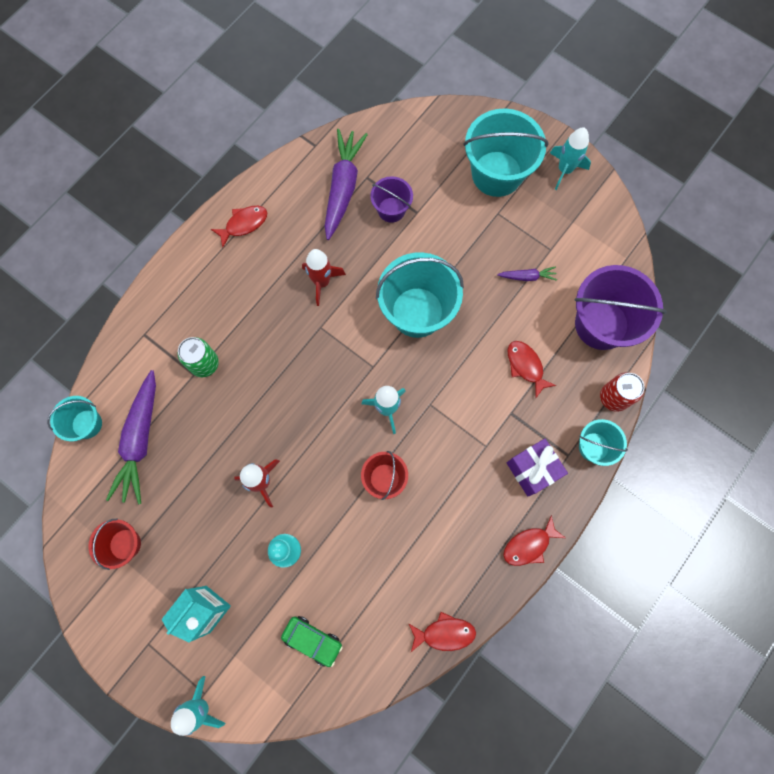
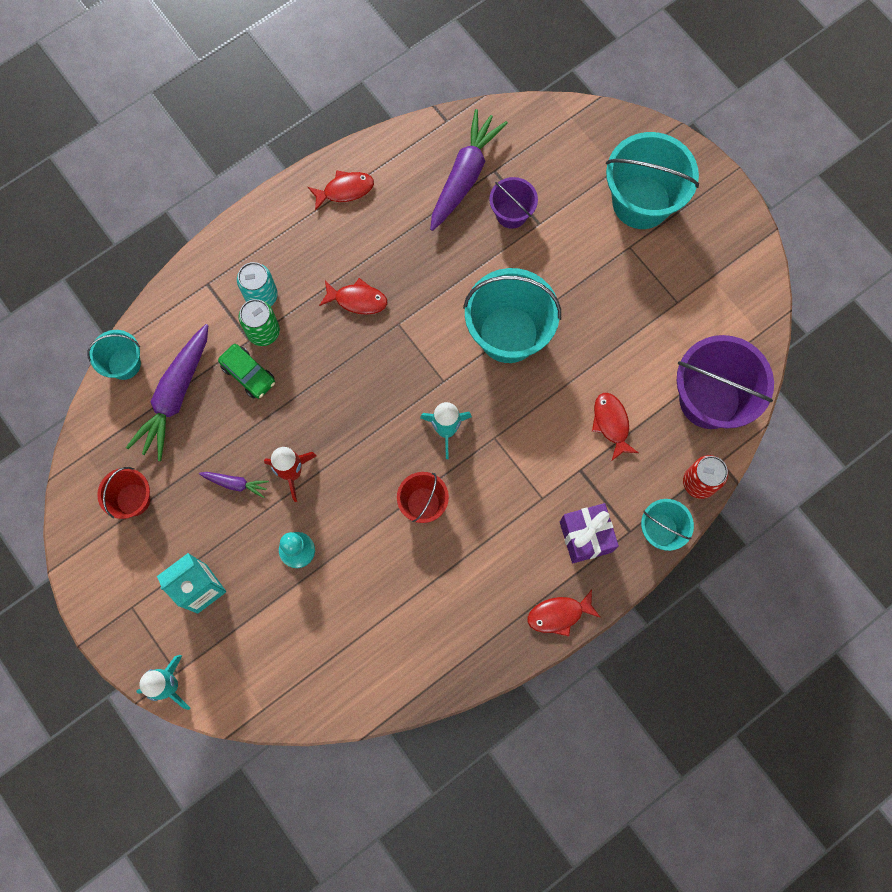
camera: 15 degrees right, 0 degrees up
green car [281,616,343,667] -> green car moved to [218,344,275,399]
red rocket [302,249,346,306] -> none
red fish [408,612,476,652] -> red fish moved to [319,278,387,315]
purple carrot [497,266,557,281] -> purple carrot moved to [199,472,269,498]
turquoise rocket [550,127,591,190] -> none
none -> turquoise can [237,262,278,306]

